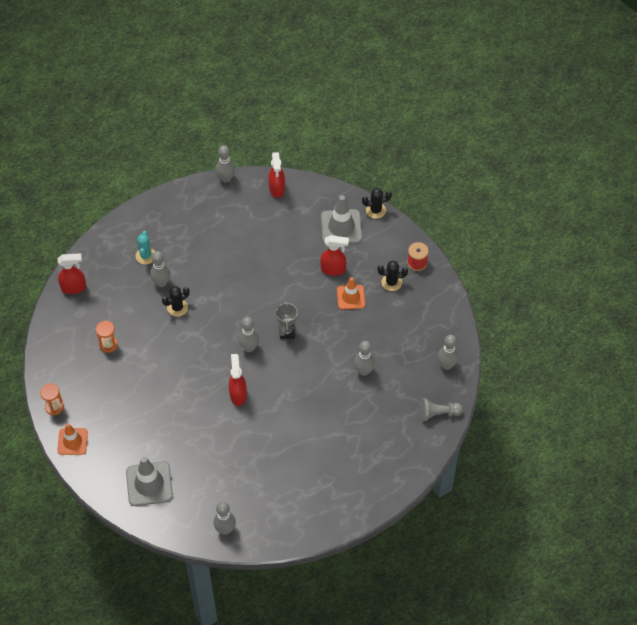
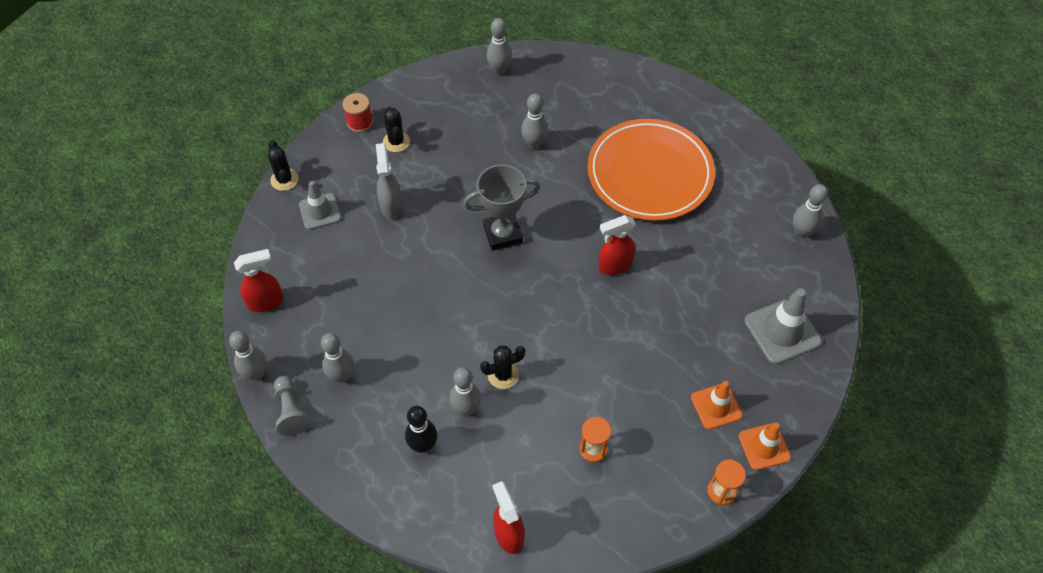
camera: 105 degrees left, 0 degrees up
turquoise cactus [136,231,155,264] -> black bowling pin [405,406,438,453]
black cactus [162,286,190,317] -> black cactus turned 60 degrees counterclockwise [480,345,525,389]
grey bowling pin [238,317,259,352] -> grey bowling pin moved to [321,333,354,383]
grey trophy [276,301,298,339] -> grey trophy [463,165,540,251], size x1.59
red spray bottle [320,235,349,276] -> grey spray bottle [376,143,403,219]
grey traffic cone [321,195,362,244] -> grey traffic cone [299,181,341,230], size x0.66
orange traffic cone [337,277,365,309] -> orange traffic cone moved to [691,381,742,430]
grey pawn [420,398,463,421] -> grey pawn moved to [274,376,310,436]
none -> orange plate [587,119,715,221]

